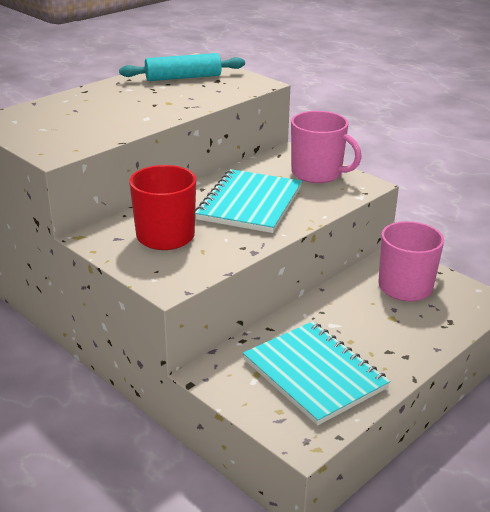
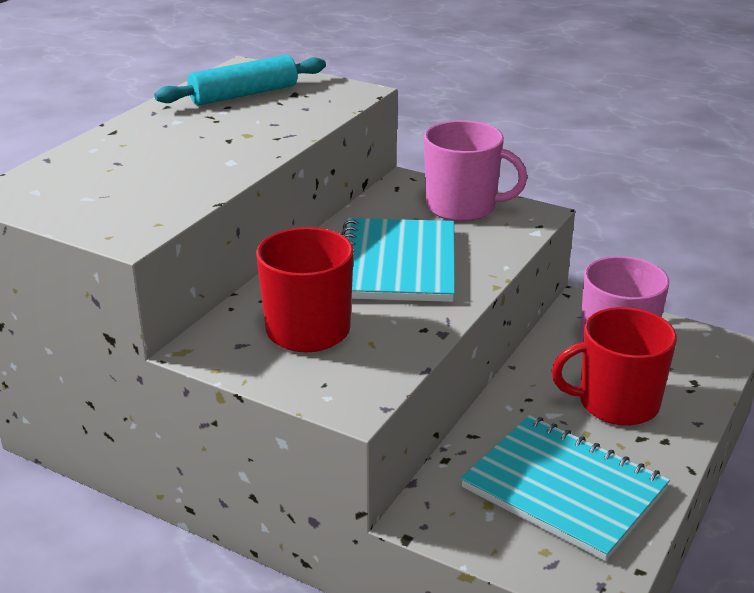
camera: 15 degrees left, 0 degrees up
none -> red mug [552,307,677,426]

